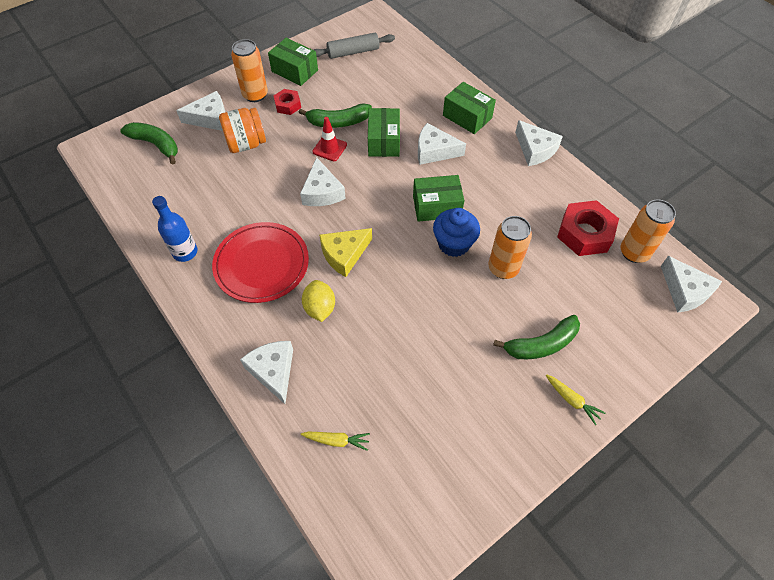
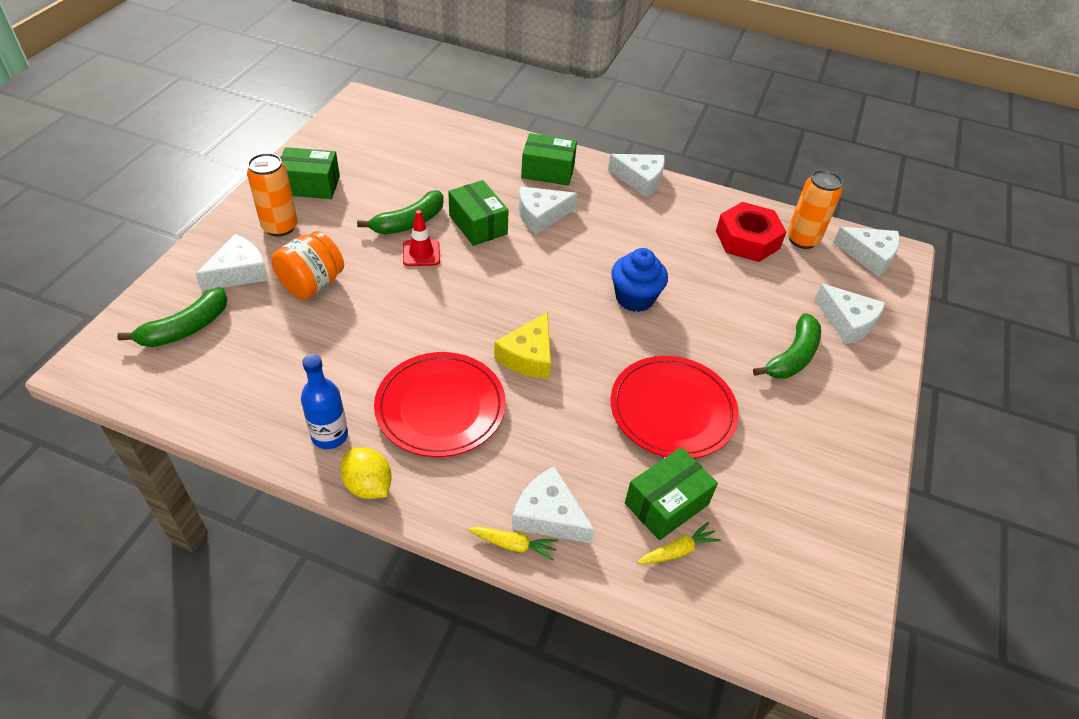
camera: 35 degrees left, 10 degrees down
green banana [120,122,178,165] -> green banana turned 135 degrees clockwise [117,287,228,347]
red nut [274,89,301,115] -> none
white cheese [300,157,346,206] -> white cheese moved to [815,284,885,344]
yellow lemon [302,280,335,322] -> yellow lemon moved to [340,448,392,499]
grey rolling pin [314,33,395,59] -> none
green box [413,175,464,222] -> green box moved to [625,447,718,540]
orange can [488,216,532,279] -> none
yellow carrot [546,374,605,425] -> yellow carrot moved to [469,527,558,561]
none -> red plate [610,356,739,459]

